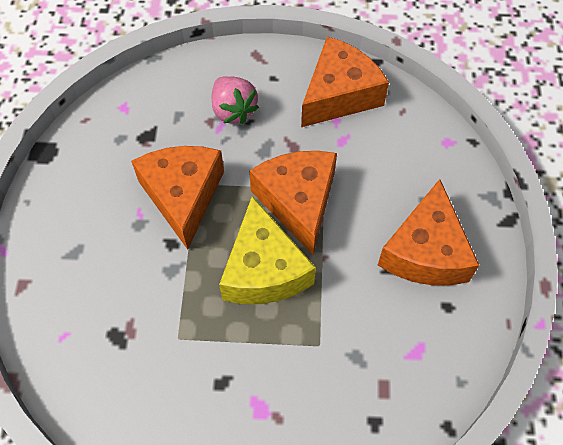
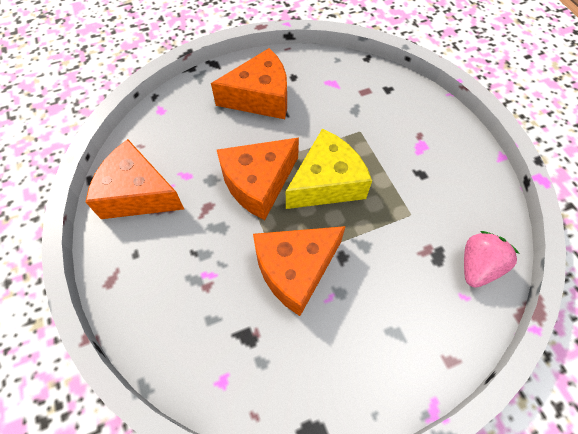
camera: 115 degrees left, 0 degrees up
pink strawberry [212,76,259,124] -> pink strawberry moved to [464,231,520,288]

